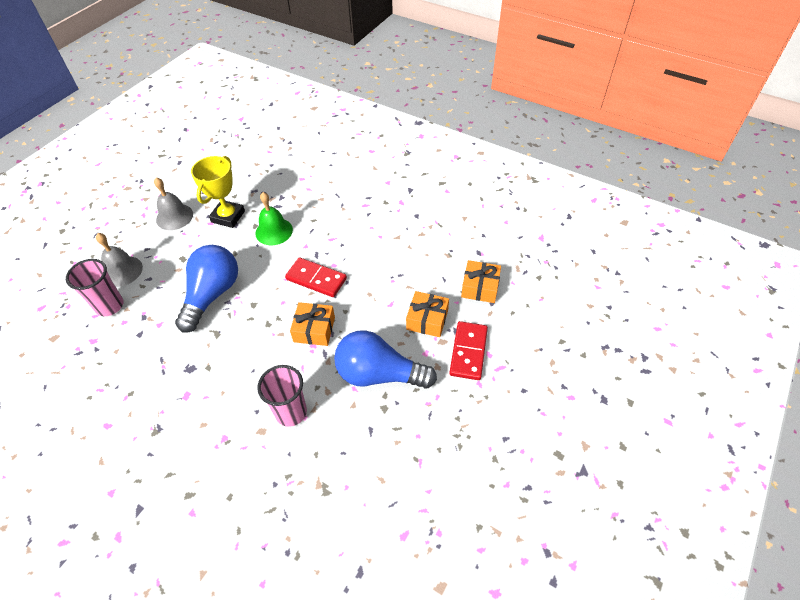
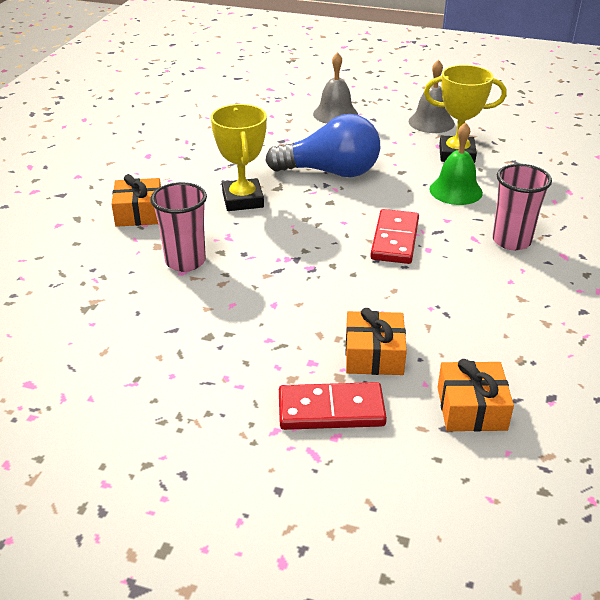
camera: 75 degrees right, 15 degrees down
pink cup [66,259,124,316] -> pink cup moved to [492,164,552,250]
orange gift [290,302,335,346] -> orange gift moved to [112,174,161,227]
blue light bulb [334,330,437,389] -> none
none -> yellow trophy [211,104,267,211]

